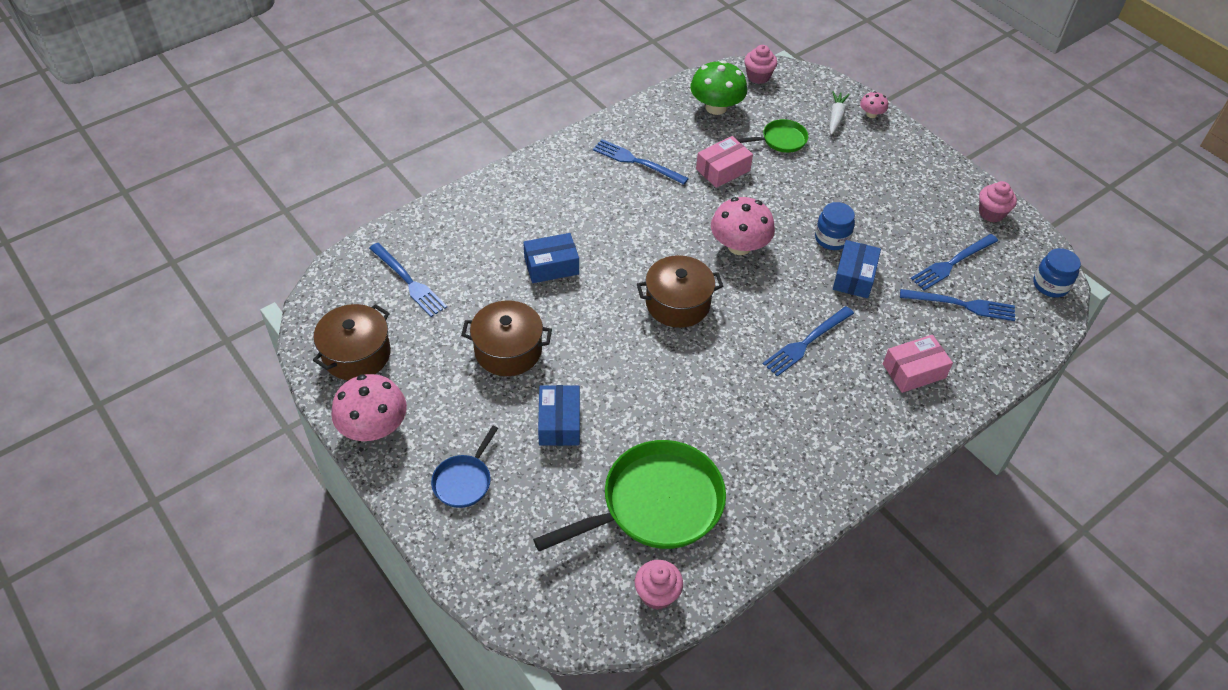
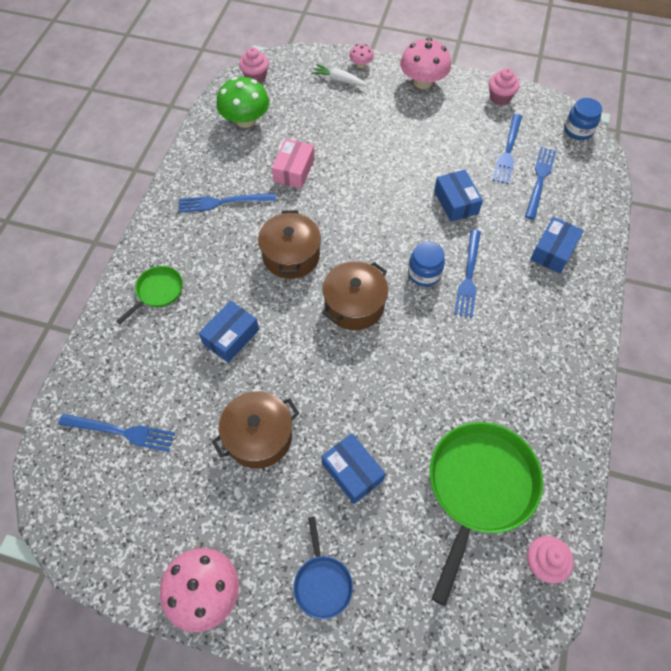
camera: 35 degrees left, 10 degrees up
brown pot [313,304,391,380] -> brown pot moved to [258,210,321,279]
pink mushroom [711,197,775,255] -> pink mushroom moved to [400,38,451,89]
green pan [736,119,808,153] -> green pan moved to [116,266,183,324]
blue jar [815,202,855,250] -> blue jar moved to [408,241,445,287]
white carrot [829,91,849,135] -> white carrot turned 45 degrees counterclockwise [311,64,367,86]
pink box [883,335,953,393] -> blue box [530,217,584,274]
blue fork [900,289,1015,321] -> blue fork turned 45 degrees counterclockwise [525,147,556,220]

